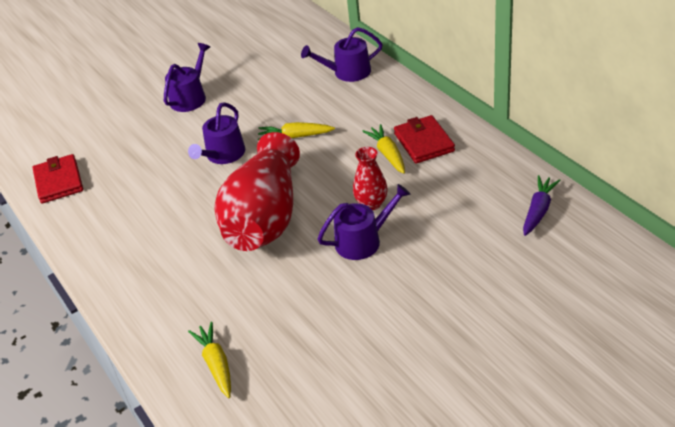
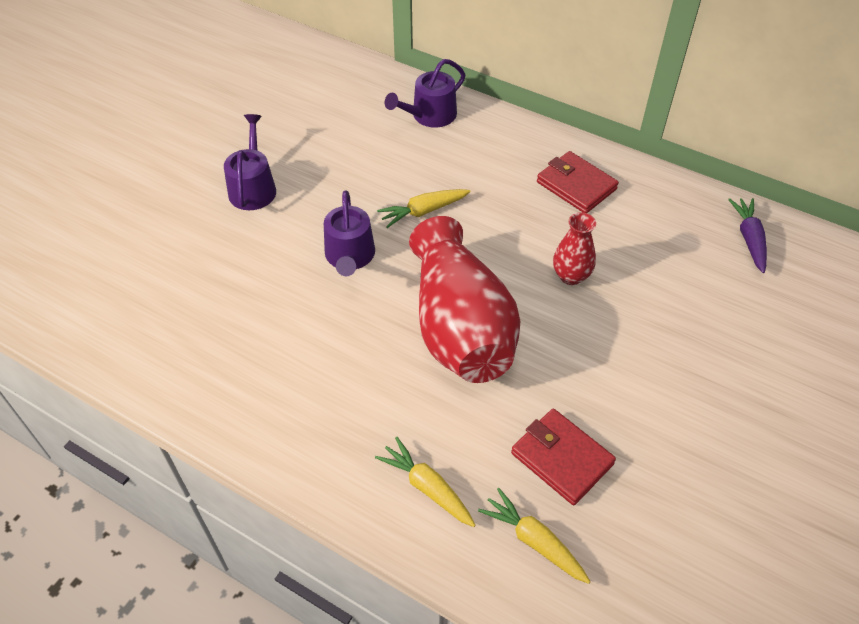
camera: 30 degrees left, 10 degrees up
red wallet [32,154,83,204] -> red wallet moved to [511,409,616,505]
purple watering can [317,184,411,260] -> none
yellow carrot [362,124,405,174] -> yellow carrot moved to [375,437,476,527]

